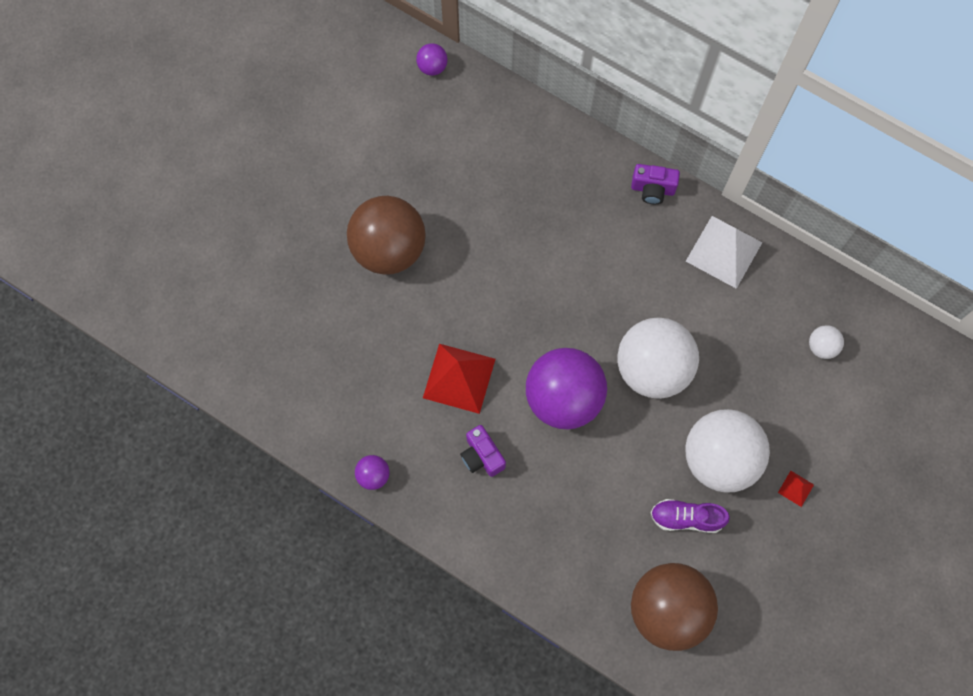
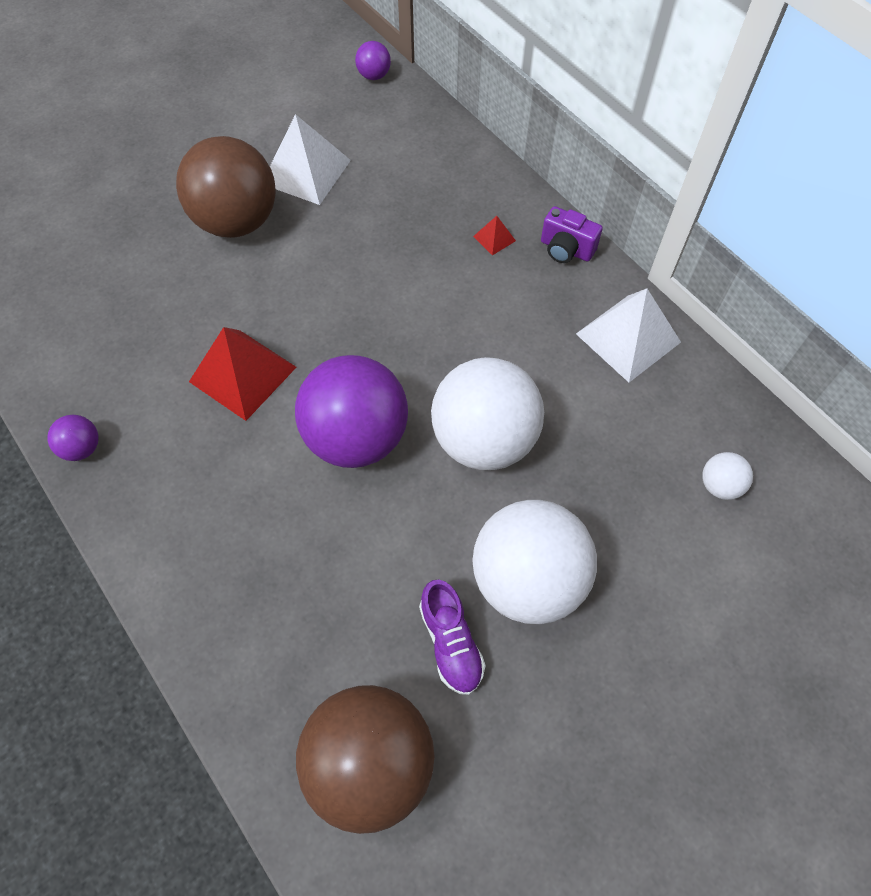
camera: 20 degrees right, 10 degrees down
purple camera [460,425,506,477] -> none
purple shoe [650,499,730,533] -> purple shoe turned 135 degrees counterclockwise [419,579,486,695]
red pyramid [778,471,814,507] -> red pyramid moved to [473,216,516,255]
none -> white pyramid [270,114,351,205]

